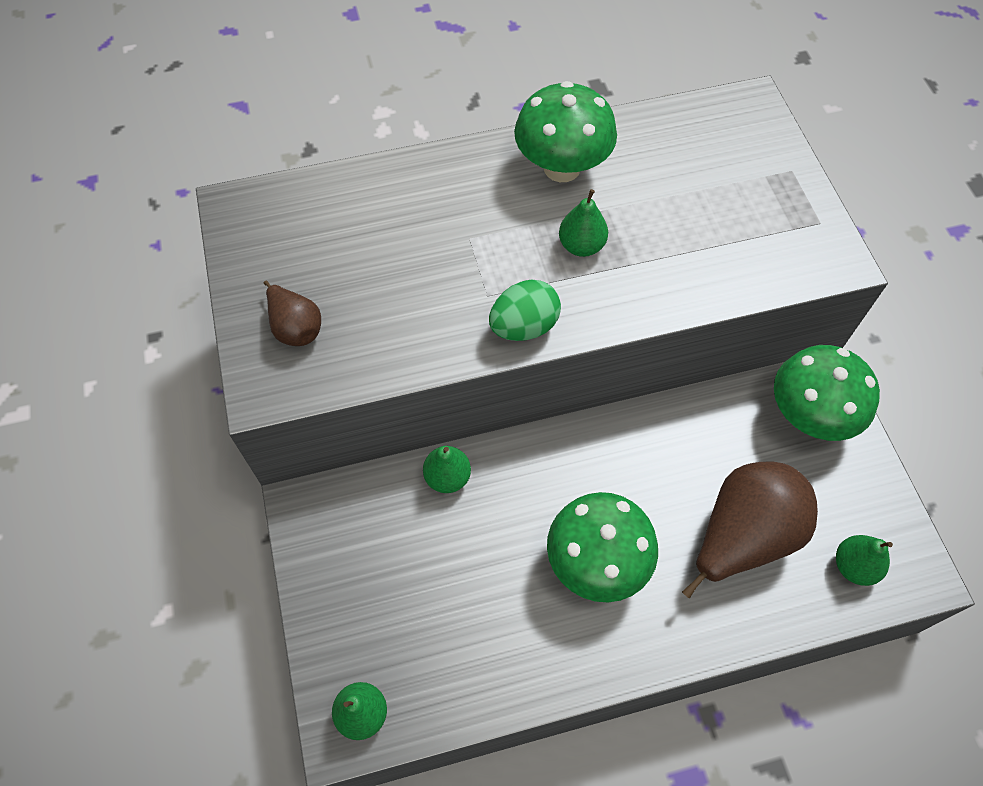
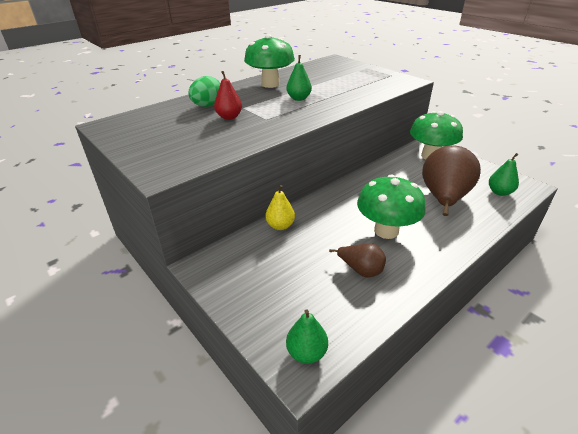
camera: 25 degrees left, 25 degrees down
brown pear [264,281,321,346] -> brown pear moved to [329,243,386,278]
green pear [423,446,471,493] -> yellow pear [265,185,295,230]
green egg [489,279,561,341] -> green egg moved to [188,76,220,107]
none -> red pear [214,71,242,120]

